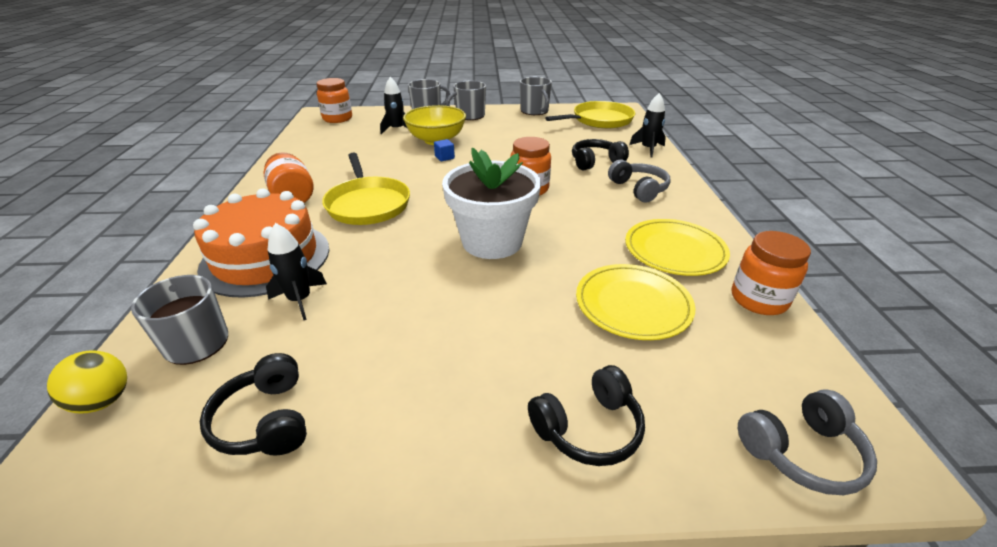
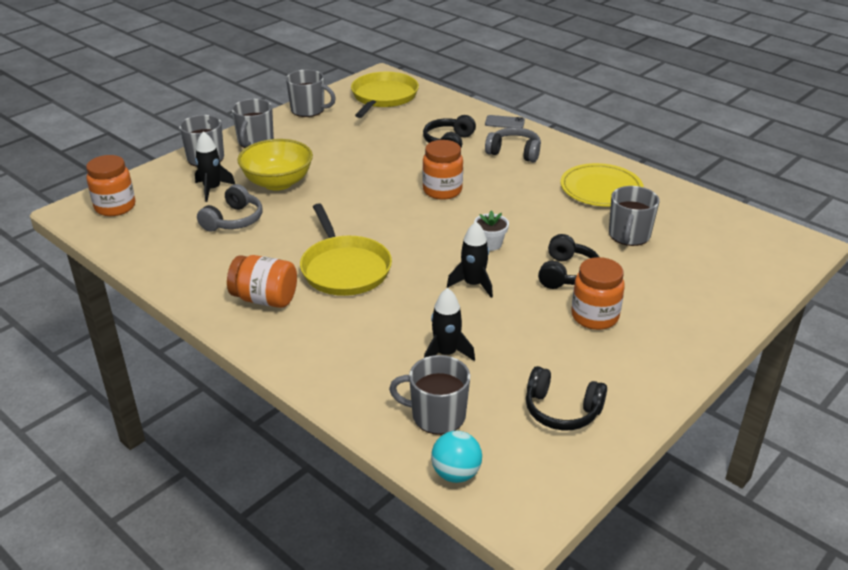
camera: 45 degrees left, 0 degrees up
yellow ball [47,350,127,414] -> turquoise ball [431,431,482,483]
orange cake [193,188,329,298] -> none
yellow pan [322,153,410,225] -> yellow pan turned 45 degrees clockwise [300,203,392,296]
blue cube [434,139,455,161] -> none
white flower pot [442,148,541,259] -> white flower pot [474,210,509,251], size x0.41
black headphones [528,365,645,466] -> black headphones moved to [538,234,599,289]
yellow plate [576,264,696,340] -> grey mug [609,186,659,246]
black rocket [629,93,666,158] -> black rocket moved to [447,222,493,298]
orange jar [732,231,811,315] -> orange jar moved to [571,257,625,330]
grey headphones [738,389,877,495] -> grey headphones moved to [197,184,263,232]
none -> grey phone [485,115,525,128]

